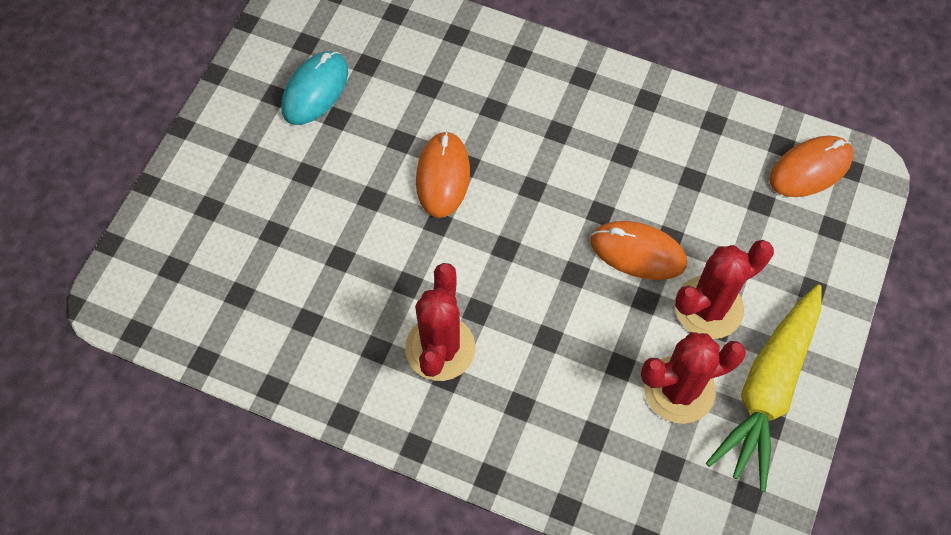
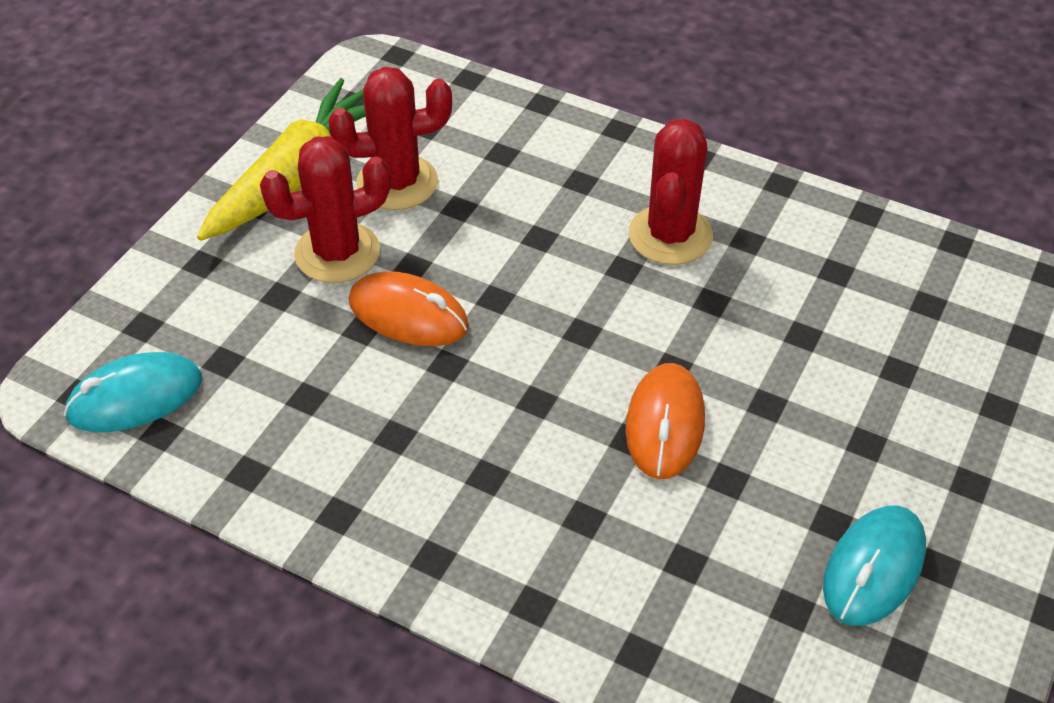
camera: 175 degrees left, 15 degrees down
orange mouse [770,136,853,197] -> turquoise mouse [64,352,202,432]

